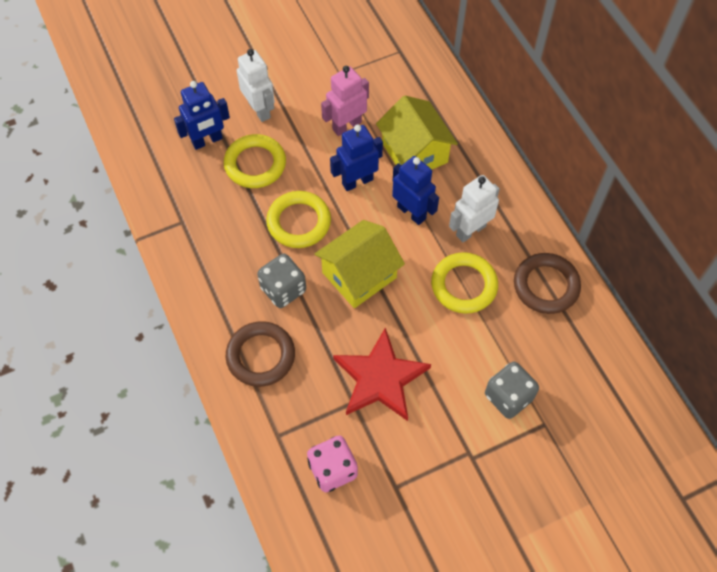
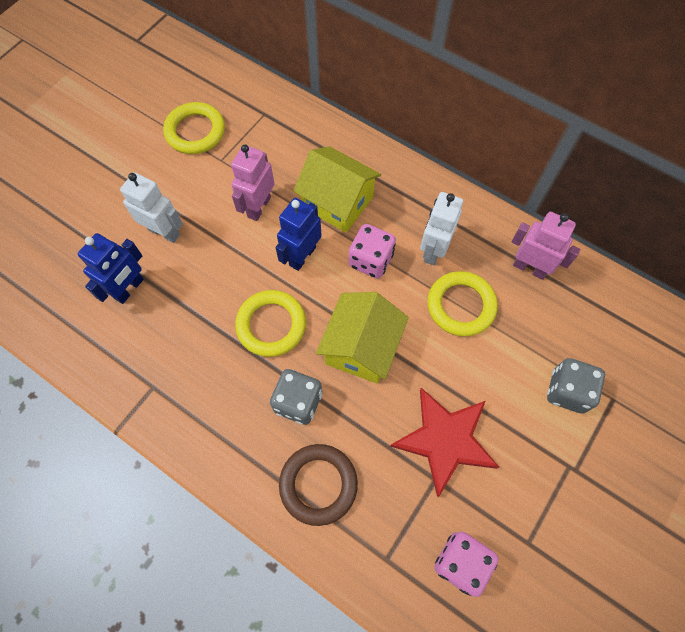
camera: 30 degrees left, 5 degrees up
yellow ring [224,134,286,188] -> yellow ring moved to [163,102,225,154]
blue robot [392,156,439,225] -> pink dice [349,224,396,278]
brown ring [514,253,581,314] -> pink robot [512,212,580,280]

